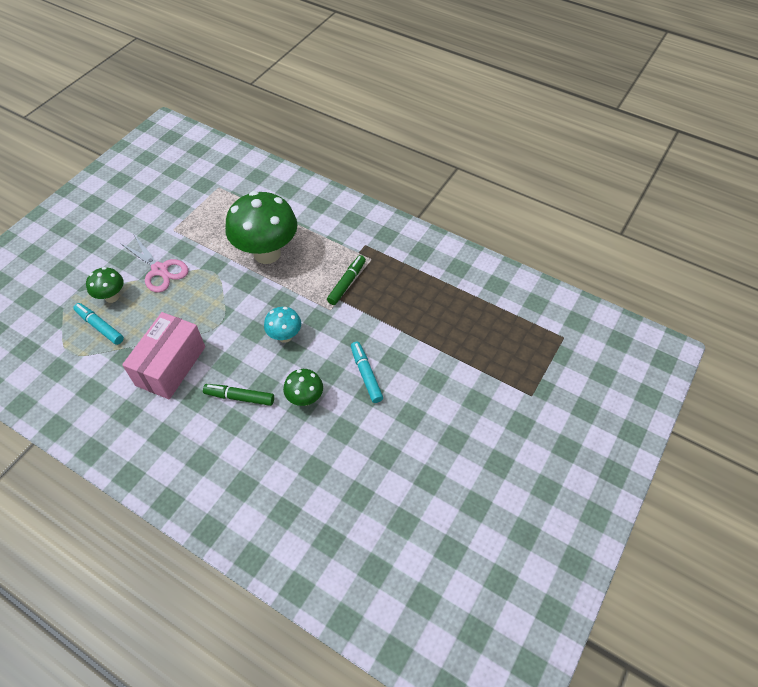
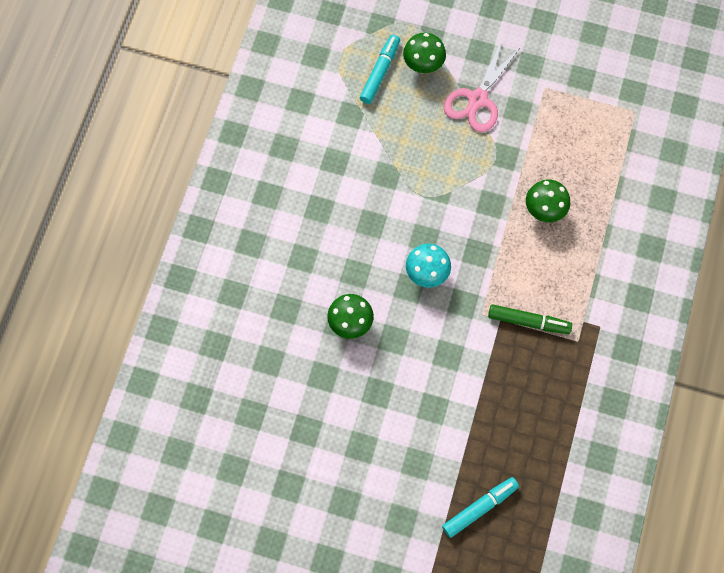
camera: 75 degrees right, 15 degrees up
pink box [122,312,205,399] -> none
green marker [203,384,274,406] -> none
green mushroom [225,191,297,264] -> green mushroom [526,180,570,222], size x0.49
turquoise marker [351,341,383,403] -> turquoise marker moved to [442,477,519,538]

